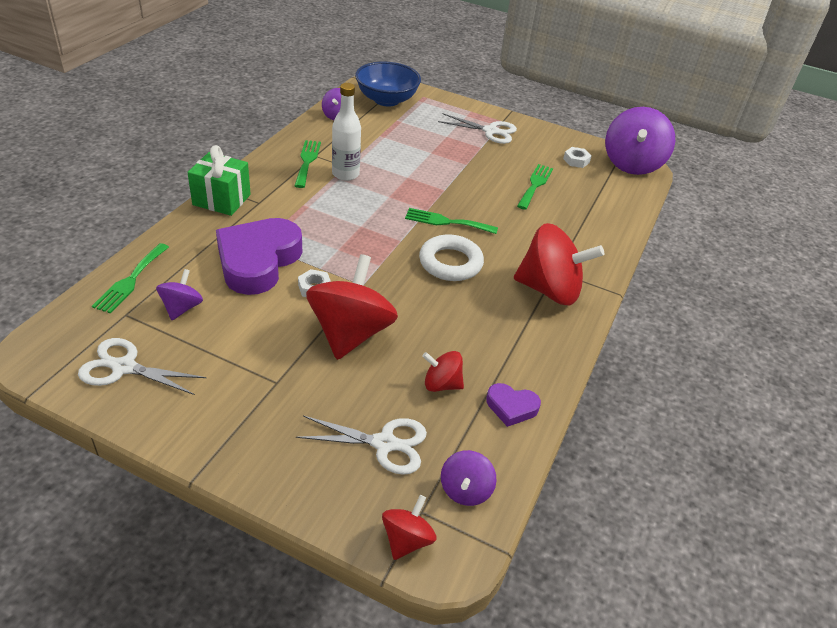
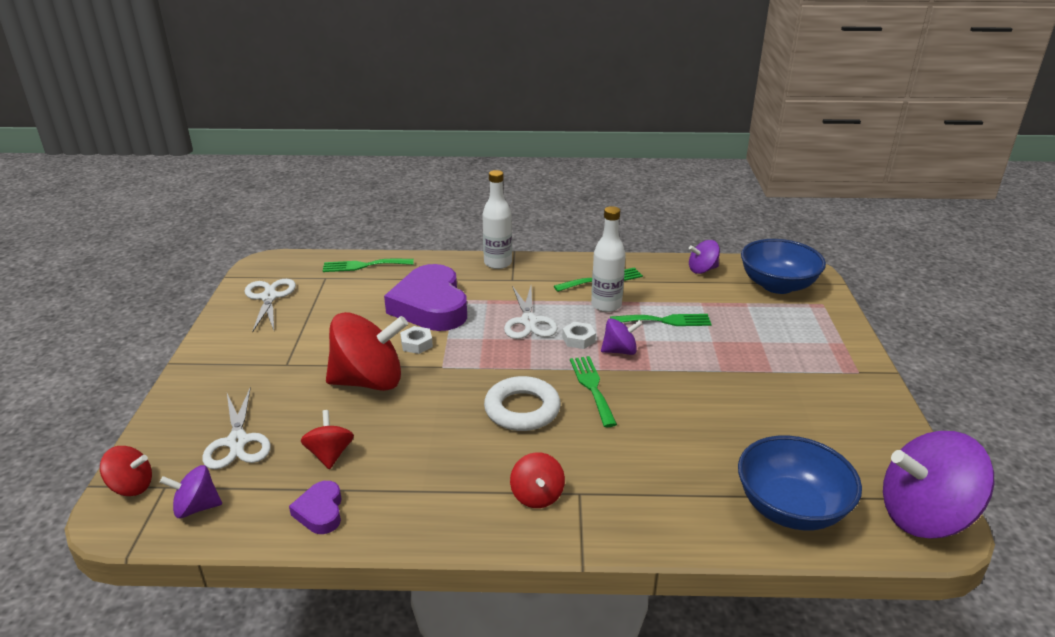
camera: 70 degrees right, 10 degrees down
purple spinning top [156,269,203,320] -> purple spinning top moved to [601,318,642,355]
green gift [187,145,251,216] -> white bottle [482,170,512,269]
purple heart [216,218,302,295] -> purple heart turned 105 degrees counterclockwise [384,264,467,331]
white scissors [438,114,517,144] -> white scissors moved to [504,286,558,339]
red spinning top [514,223,604,306] -> red spinning top [510,452,565,508], size x0.50
green fork [517,164,553,210] -> green fork moved to [610,314,712,326]
white nut [563,147,591,168] -> white nut moved to [562,322,596,349]
none -> blue bowl [738,435,862,530]

